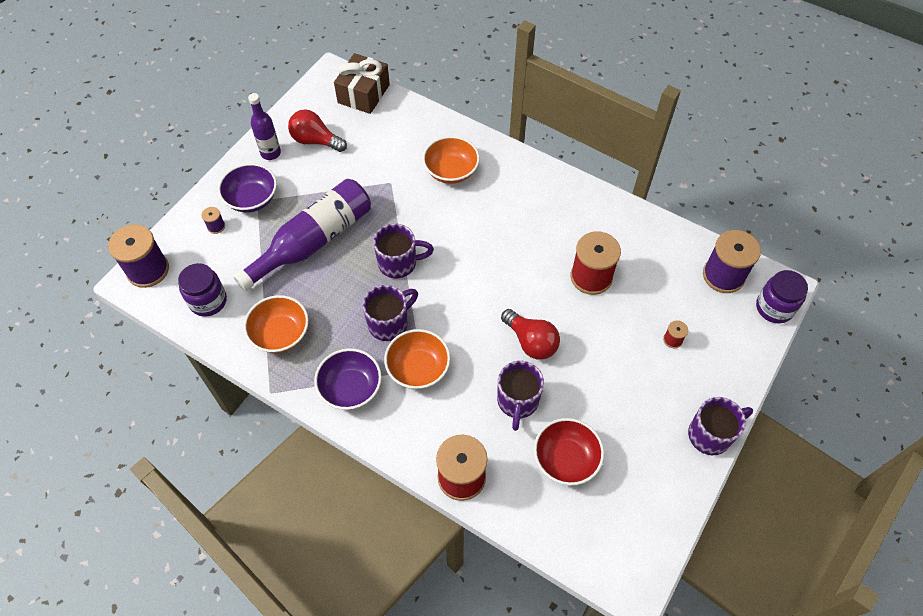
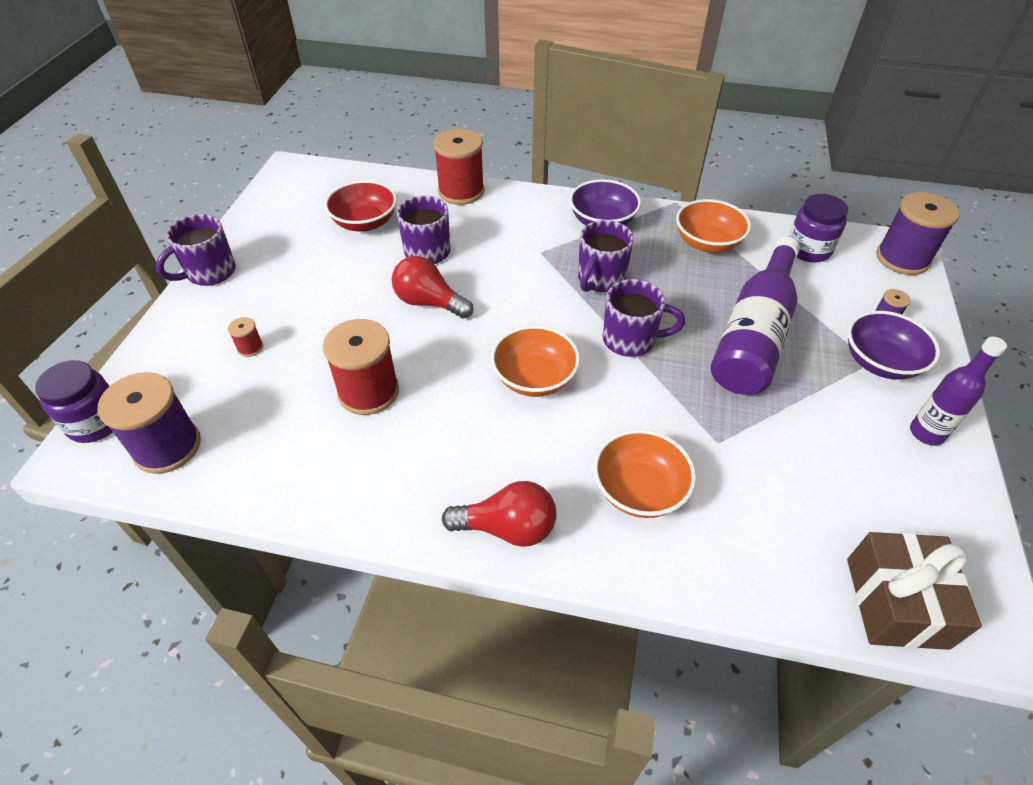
camera: 160 degrees right, 10 degrees down
red light bulb [288,109,347,152] -> red light bulb moved to [442,481,556,547]
purple mug [373,223,434,278] -> purple mug turned 150 degrees counterclockwise [603,279,685,357]
orange bowl [384,329,450,389] -> orange bowl moved to [491,325,580,397]

